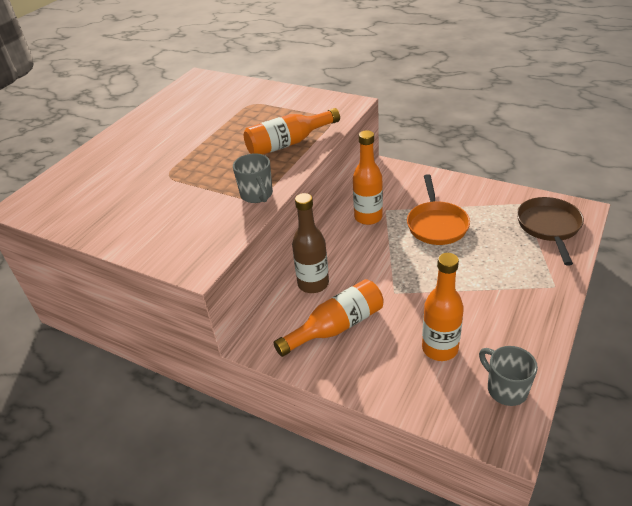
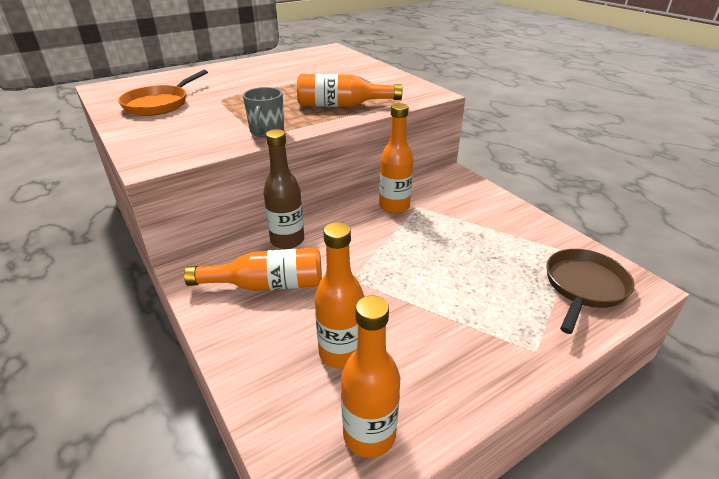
camera: 25 degrees right, 5 degrees down
orange pan [407,174,470,245] -> orange pan moved to [118,70,208,116]
grey mug [479,346,538,406] -> orange bottle [341,296,400,458]

